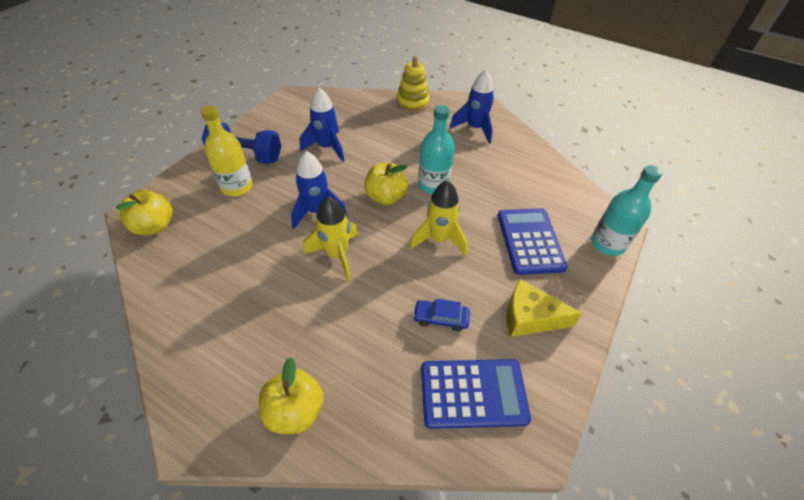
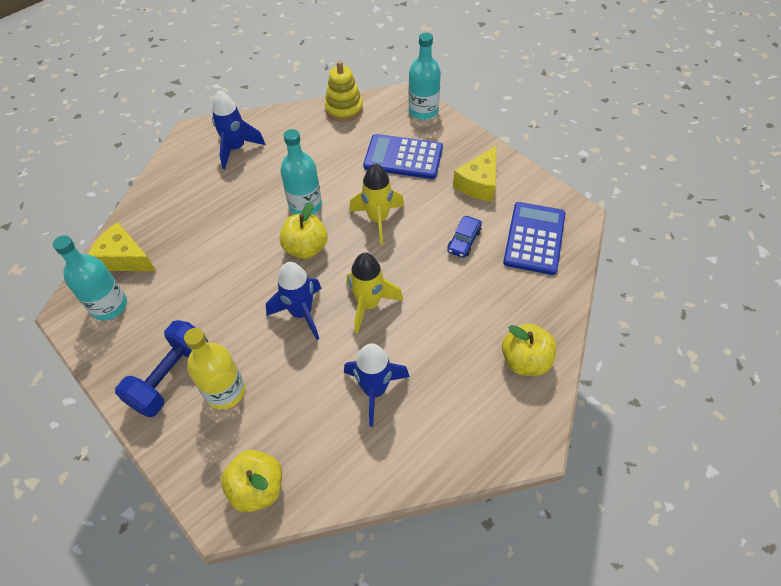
camera: 70 degrees left, 5 degrees up
blue rocket [299,87,345,162] -> blue rocket moved to [344,343,410,427]
yellow stacking toy [396,56,430,112] -> yellow stacking toy moved to [325,61,363,122]
none -> turquoise bottle [53,235,127,320]
none -> yellow cheese [88,222,156,271]

